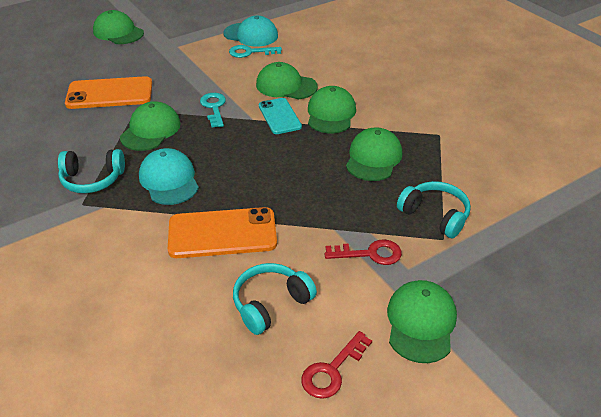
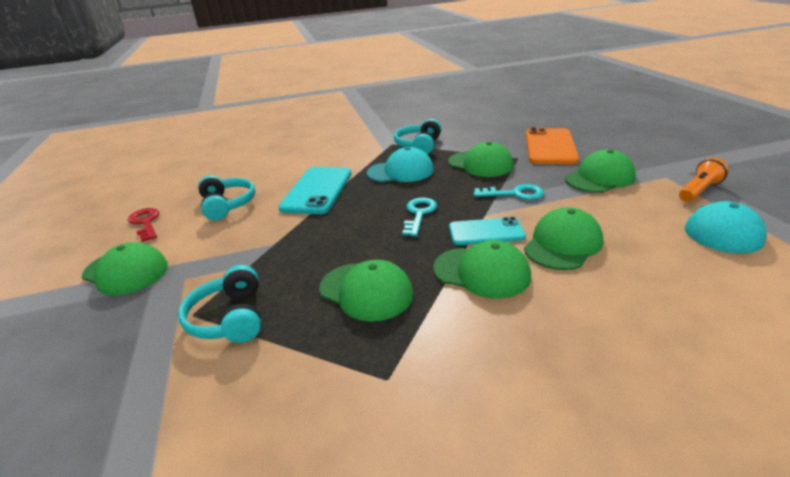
camera: 110 degrees right, 10 degrees down
green cap [93,10,144,44] -> green cap moved to [565,149,636,193]
orange phone [168,207,277,258] -> turquoise phone [278,167,352,214]
turquoise key [229,45,282,58] -> turquoise key moved to [402,197,437,236]
red key [325,239,402,265] -> none
turquoise headphones [397,181,471,238] -> turquoise headphones turned 105 degrees clockwise [178,265,261,343]
none -> orange flashlight [679,158,729,202]

